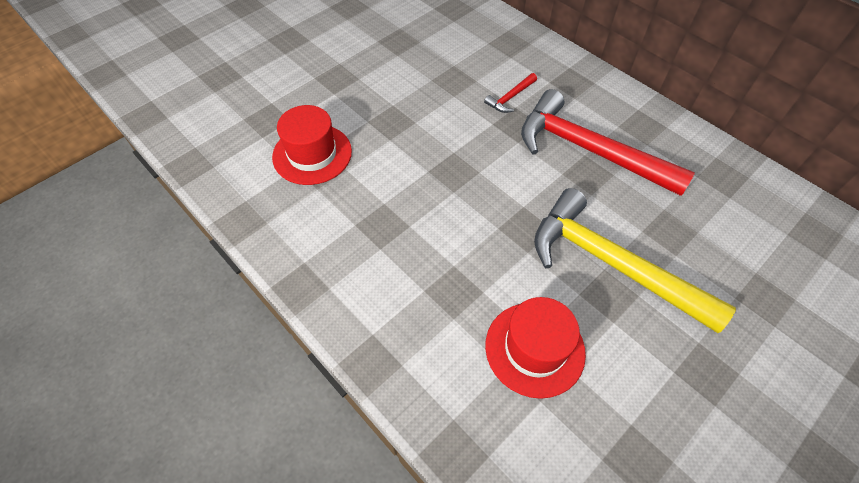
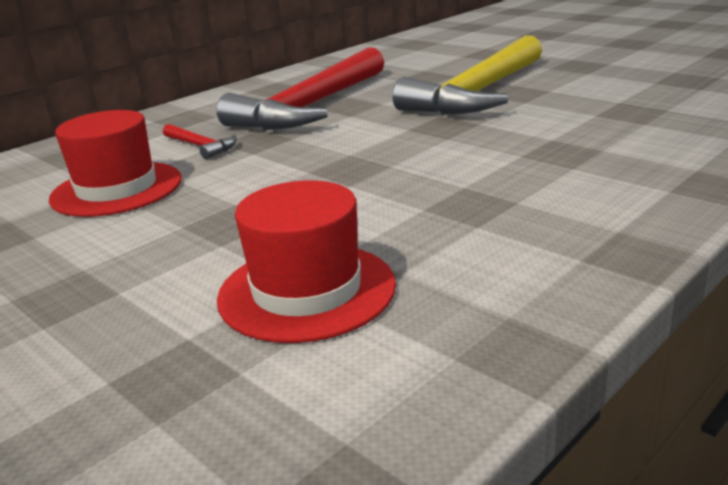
camera: 90 degrees left, 30 degrees down
red hat [485,297,586,399] -> red hat moved to [49,110,182,217]

